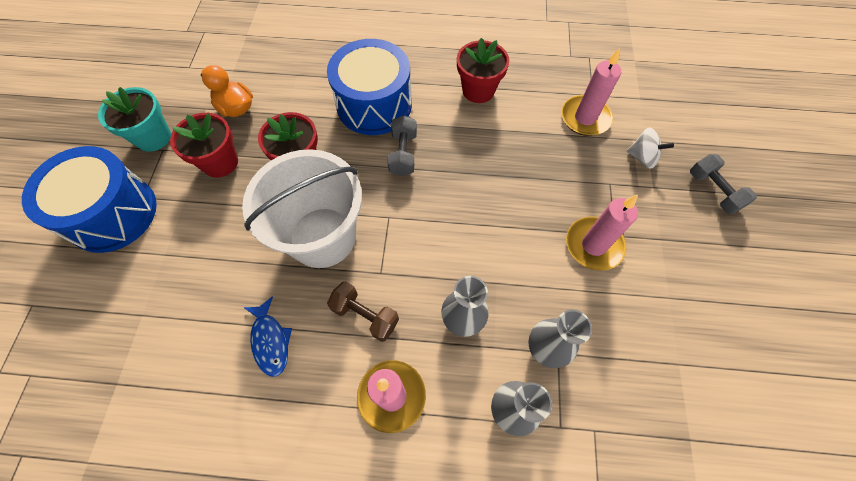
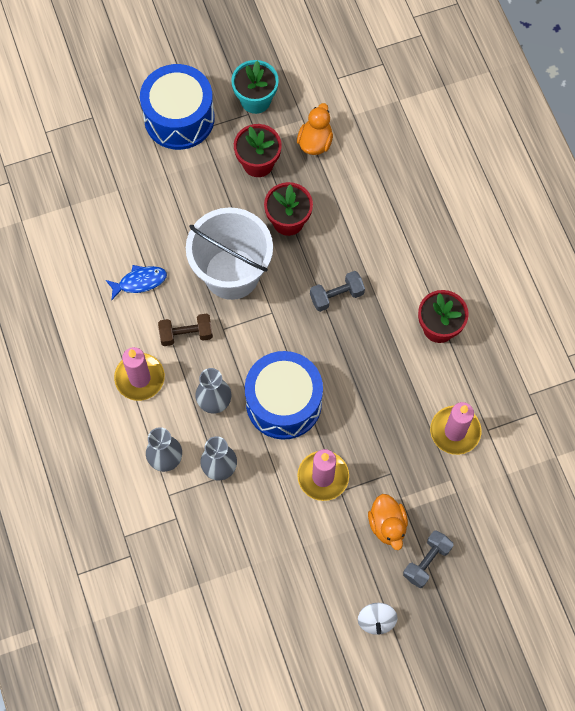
camera: 65 degrees right, 5 degrees up
blue fish [243,297,292,377] -> blue fish turned 150 degrees counterclockwise [106,265,167,300]
blue drum [327,39,412,135] -> blue drum moved to [245,351,323,440]
brown dumbbell [327,281,399,342] -> brown dumbbell turned 75 degrees clockwise [158,313,213,346]
white spinning top [627,128,674,169] -> white spinning top moved to [358,603,398,635]
none -> orange duck [368,494,408,550]

